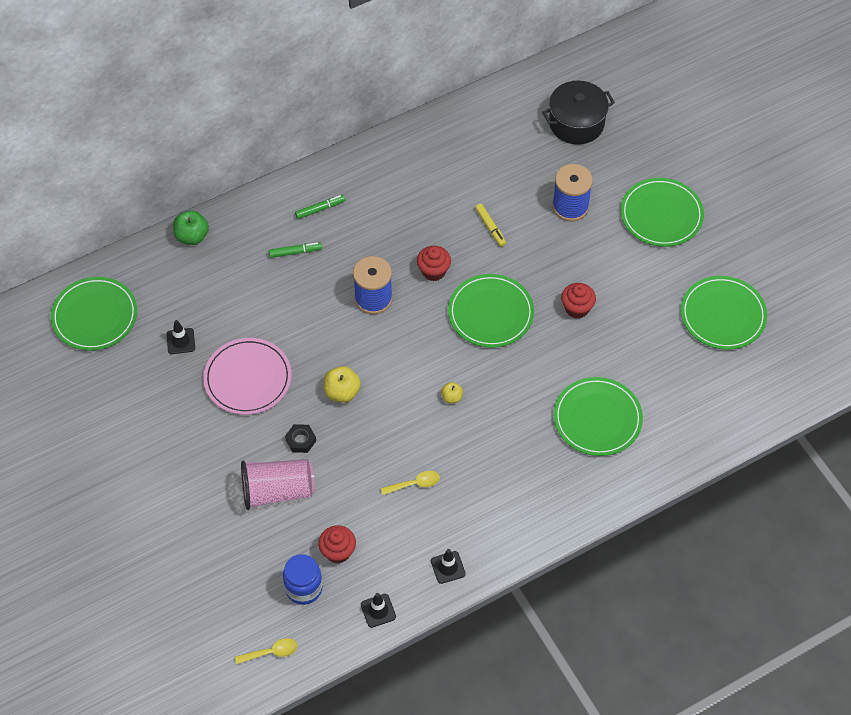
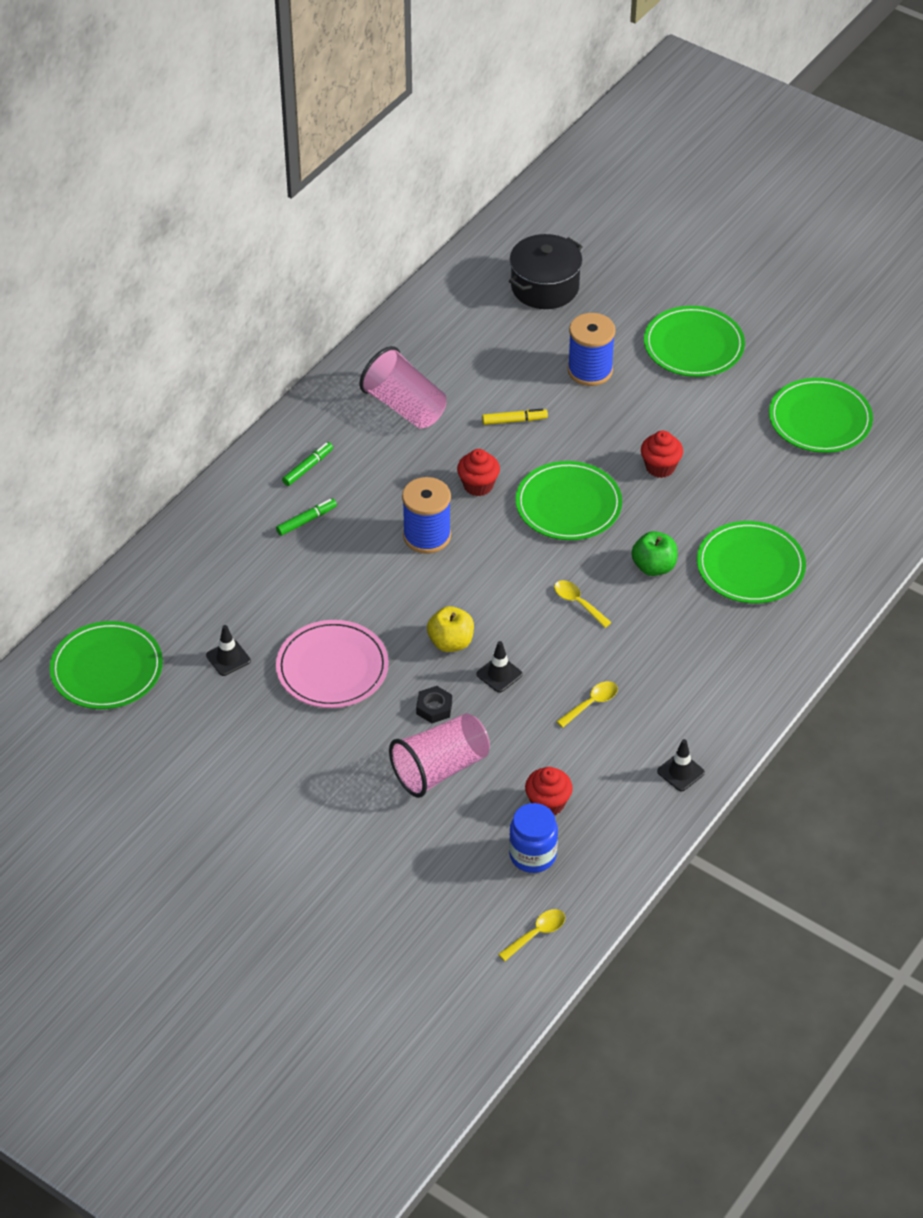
camera: 25 degrees left, 10 degrees down
green apple [173,210,209,245] -> green apple moved to [631,531,677,576]
black traffic cone [361,593,396,628] -> black traffic cone moved to [477,641,523,693]
yellow apple [441,382,463,403] -> yellow spoon [554,580,612,628]
yellow marker [475,204,506,247] -> yellow marker turned 45 degrees counterclockwise [482,408,548,425]
none -> pink cup [359,346,446,429]

